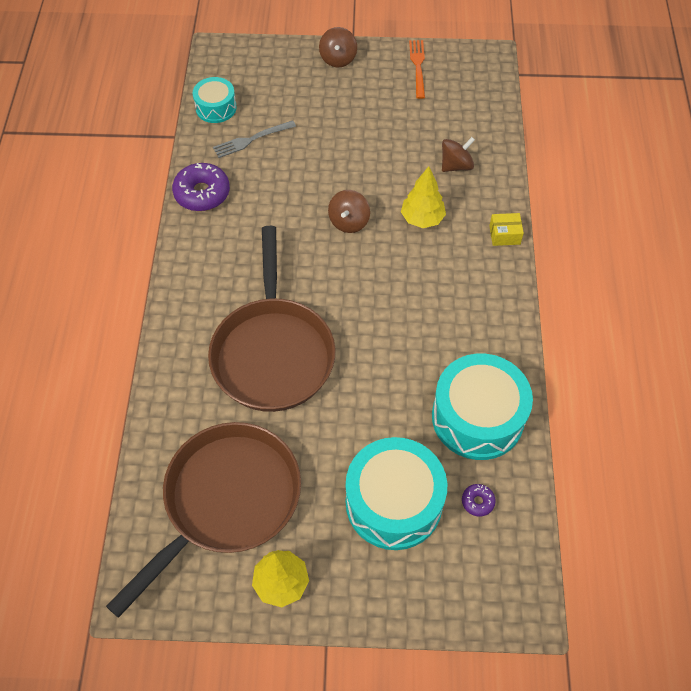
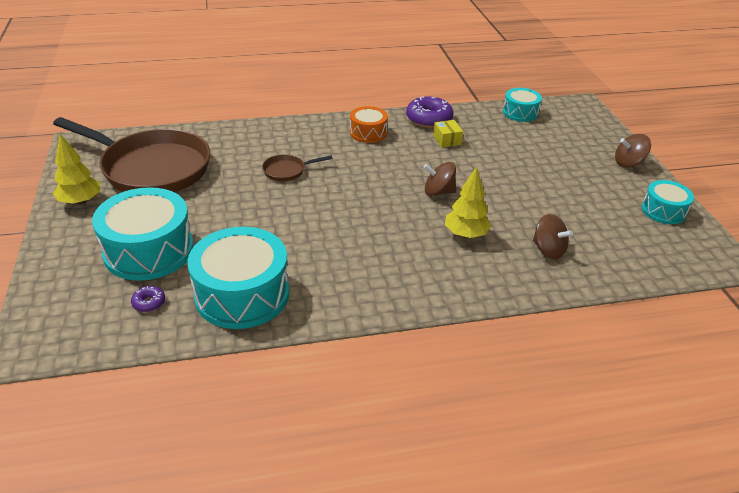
camera: 75 degrees right, 20 degrees down
brown pan [208,226,335,412] -> brown pan [262,154,332,181], size x0.40
grey fork [213,120,296,158] -> none
orange fork [409,40,425,99] -> turquoise drum [641,180,694,224]
yellow box [489,213,524,246] -> yellow box moved to [433,120,463,148]
none -> orange drum [350,106,388,143]

